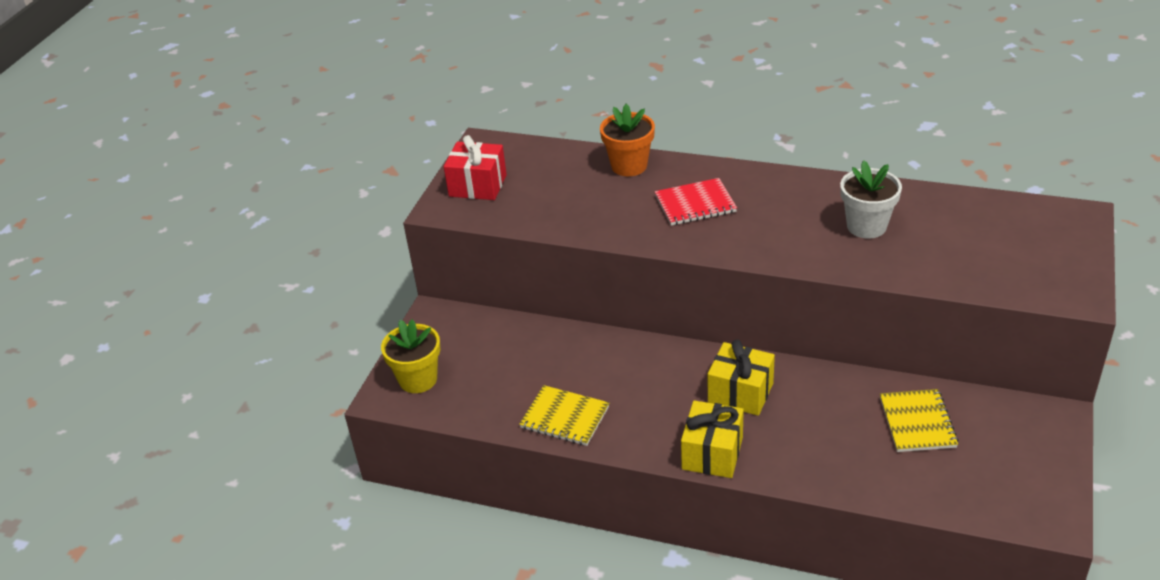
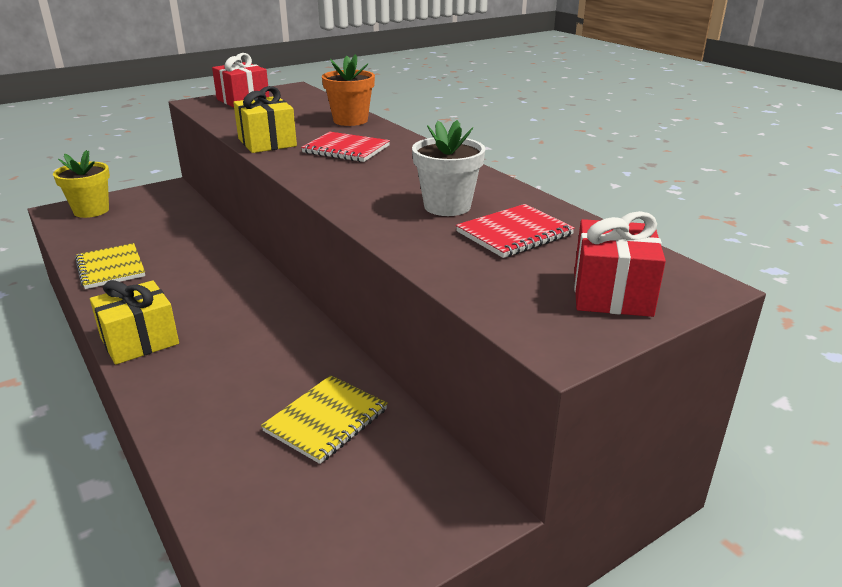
camera: 35 degrees right, 10 degrees down
yellow gift [708,339,775,416] -> yellow gift moved to [233,86,297,153]
none -> red notebook [456,204,575,258]
none -> red gift [574,211,666,317]

